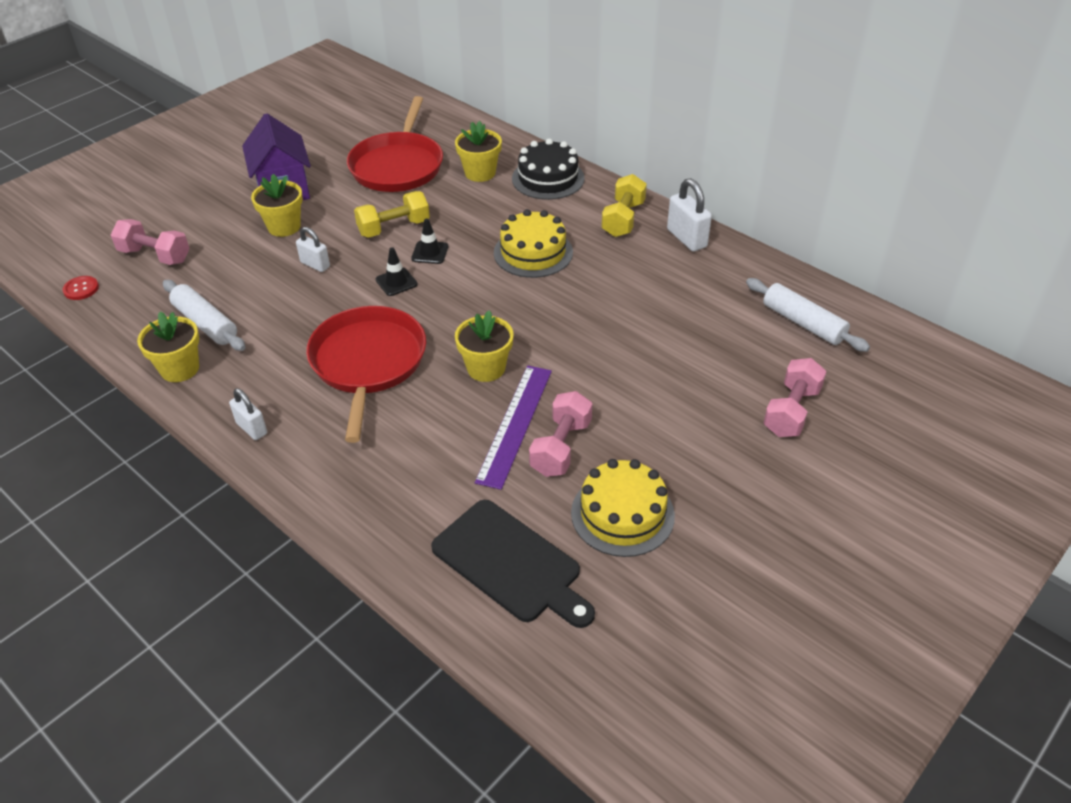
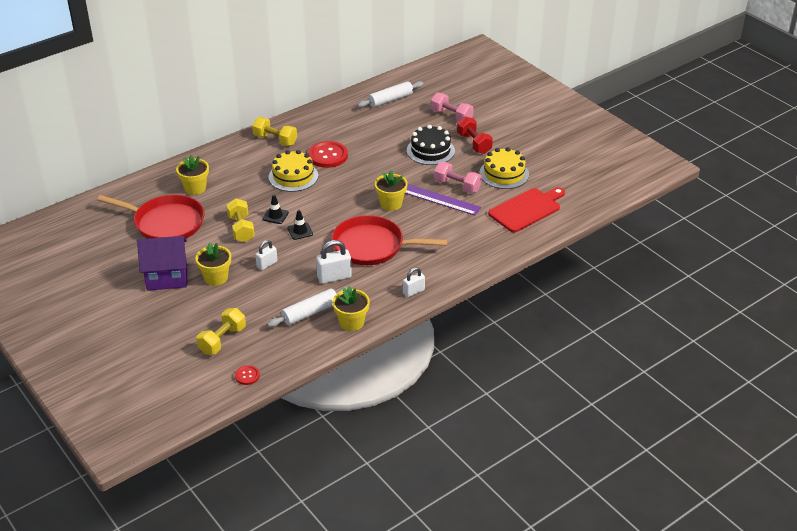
camera: 80 degrees left, 5 degrees down
pink dumbbell [111,219,190,265] -> yellow dumbbell [196,308,246,355]
black cutting board [431,500,595,628] -> red cutting board [488,187,565,232]
black cake [512,139,585,200] -> black cake moved to [407,125,455,165]
white padlock [667,178,712,252] -> white padlock moved to [316,240,352,284]
none -> red button [308,141,348,168]
none -> red dumbbell [457,116,493,154]

